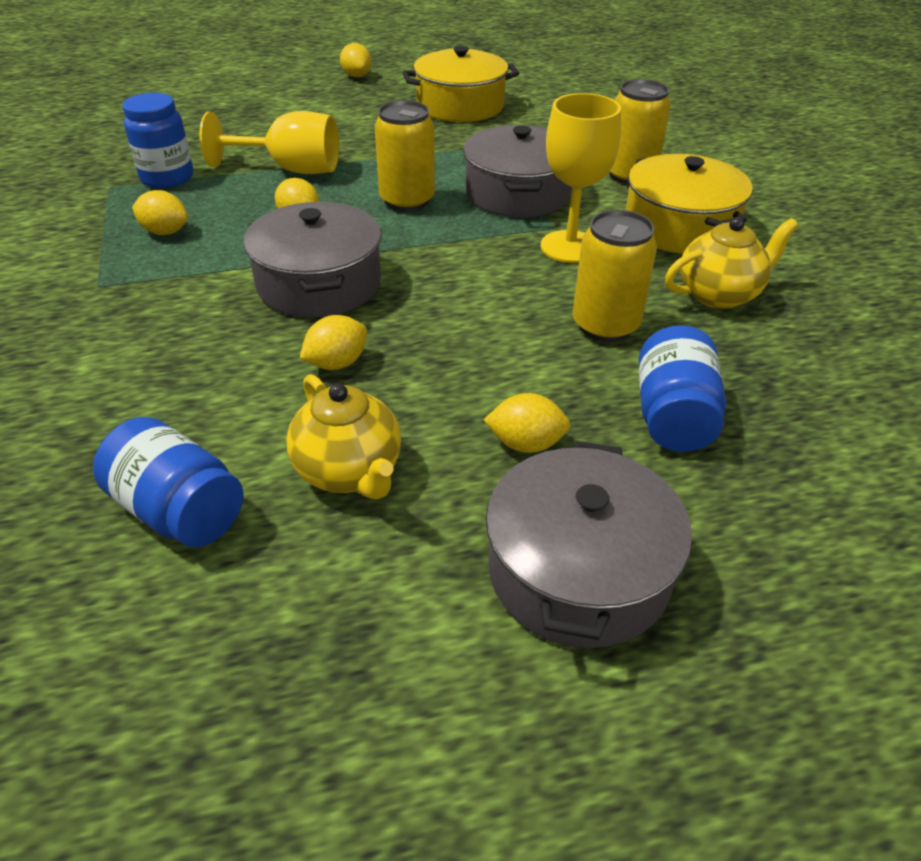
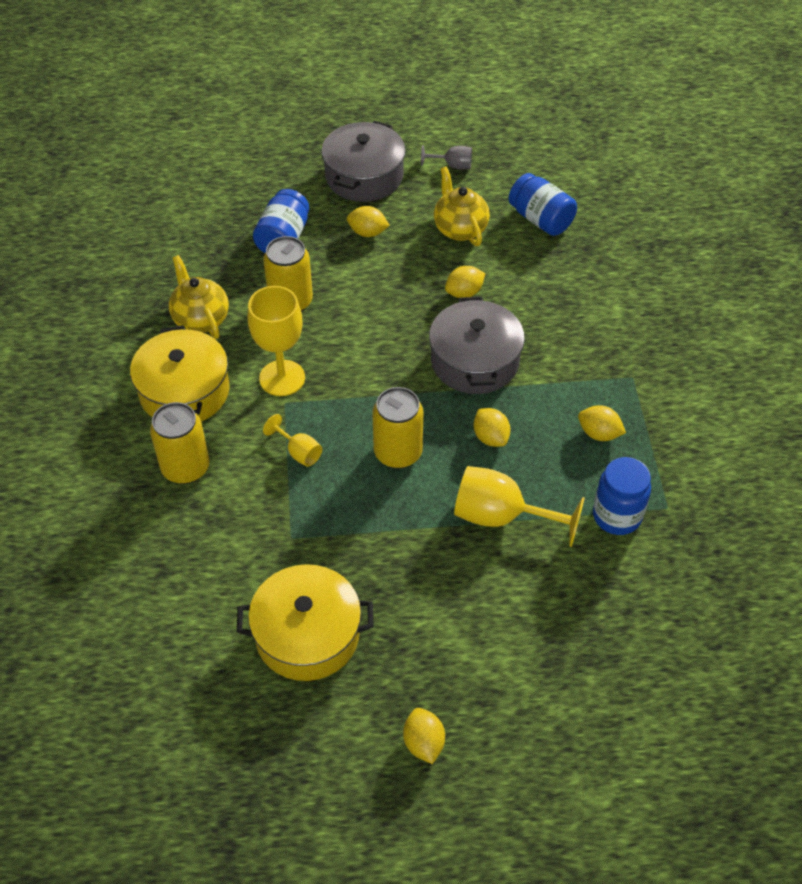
camera: 170 degrees left, 10 degrees up
grey pot [463,125,572,218] -> yellow goblet [263,414,322,467]
yellow teapot [665,217,798,309] -> yellow teapot turned 75 degrees clockwise [169,255,229,339]
none -> grey goblet [421,145,472,170]

